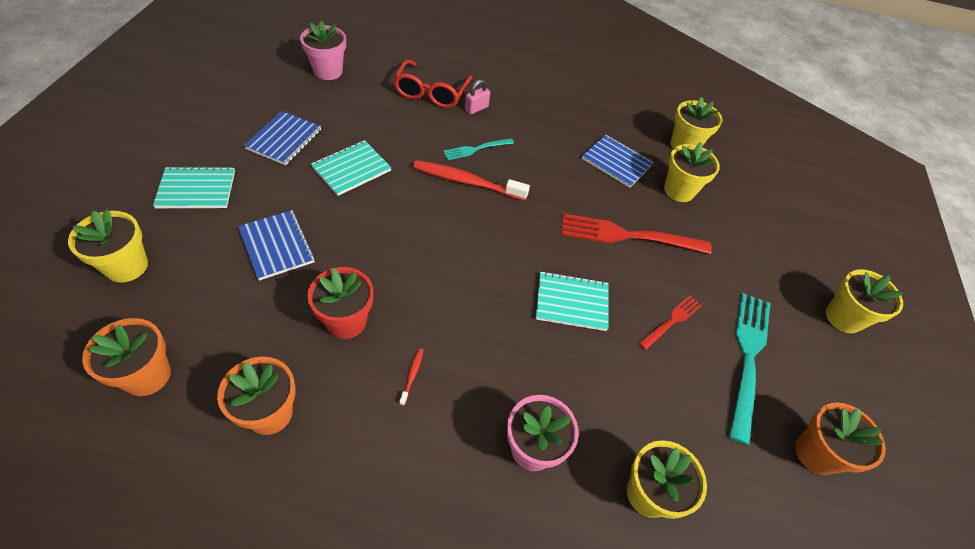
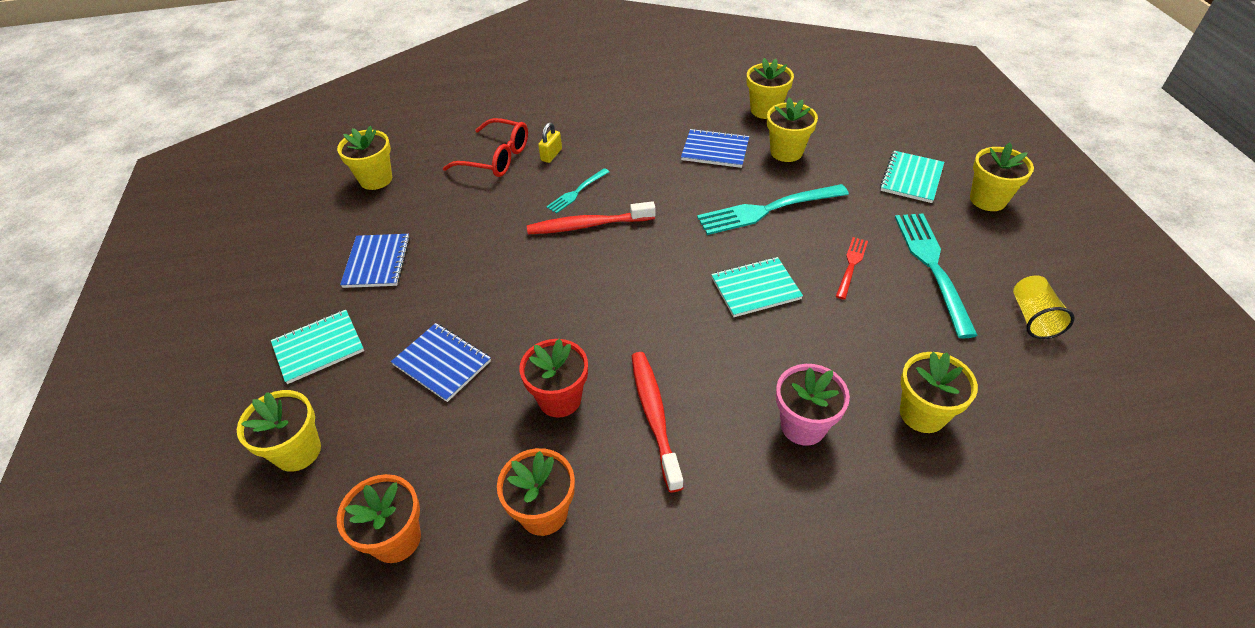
camera: 15 degrees left, 5 degrees down
pink flower pot [300,21,346,80] -> yellow flower pot [337,126,392,190]
turquoise notebook [311,140,392,196] -> turquoise notebook moved to [880,151,944,203]
red glasses [393,60,472,108] -> red glasses turned 60 degrees counterclockwise [443,118,528,177]
red toothbrush [399,348,423,406] -> red toothbrush [631,352,684,492], size x2.44
pink padlock [465,79,490,114] -> yellow padlock [538,122,562,163]
red fork [561,214,712,254] -> turquoise fork [697,184,849,235]
orange flower pot [795,402,886,475] -> yellow cup [1013,276,1074,339]

